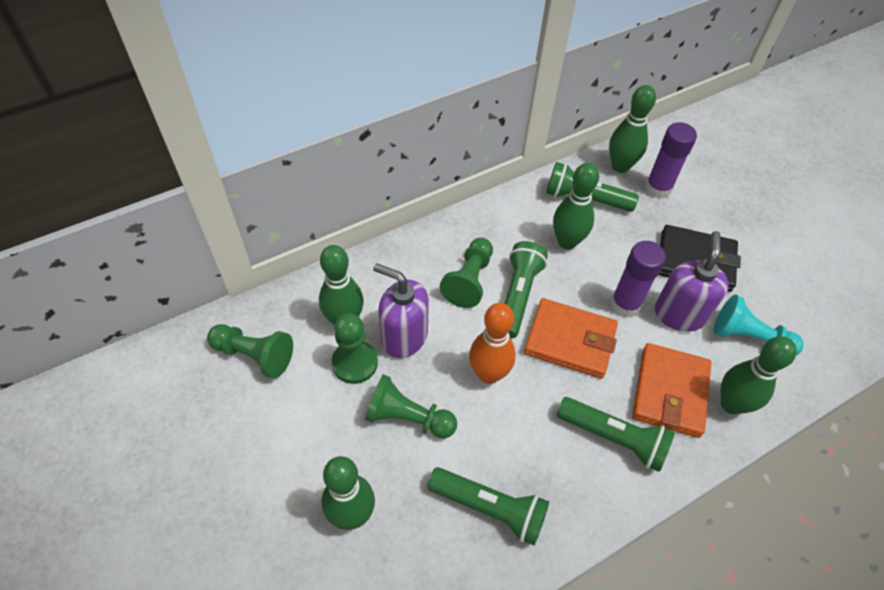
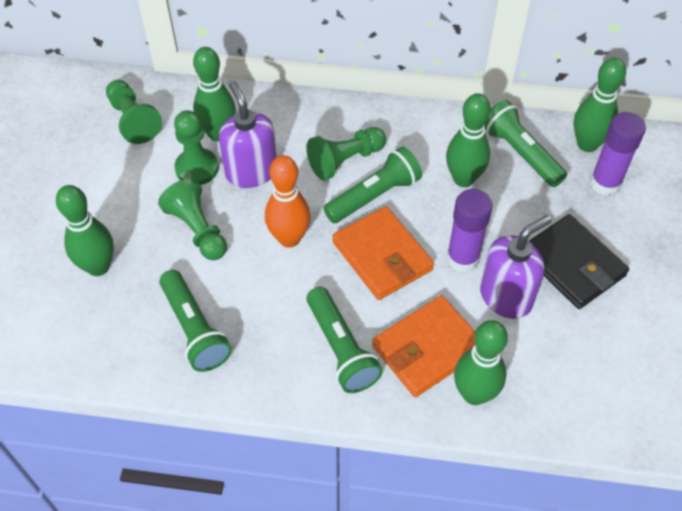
camera: 40 degrees right, 0 degrees up
turquoise pawn [714,294,803,356] -> none

